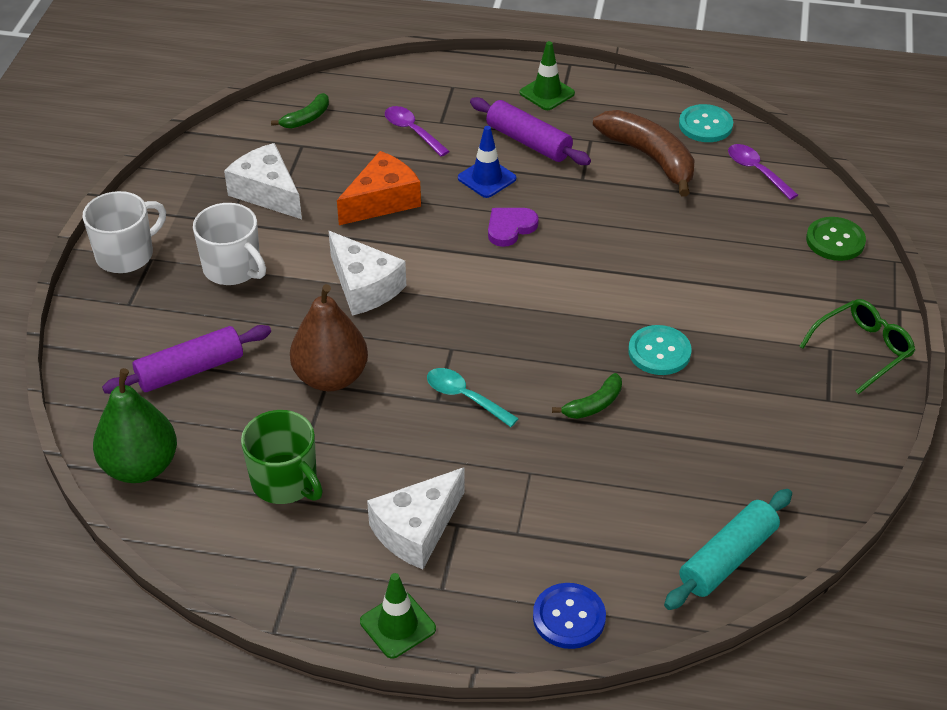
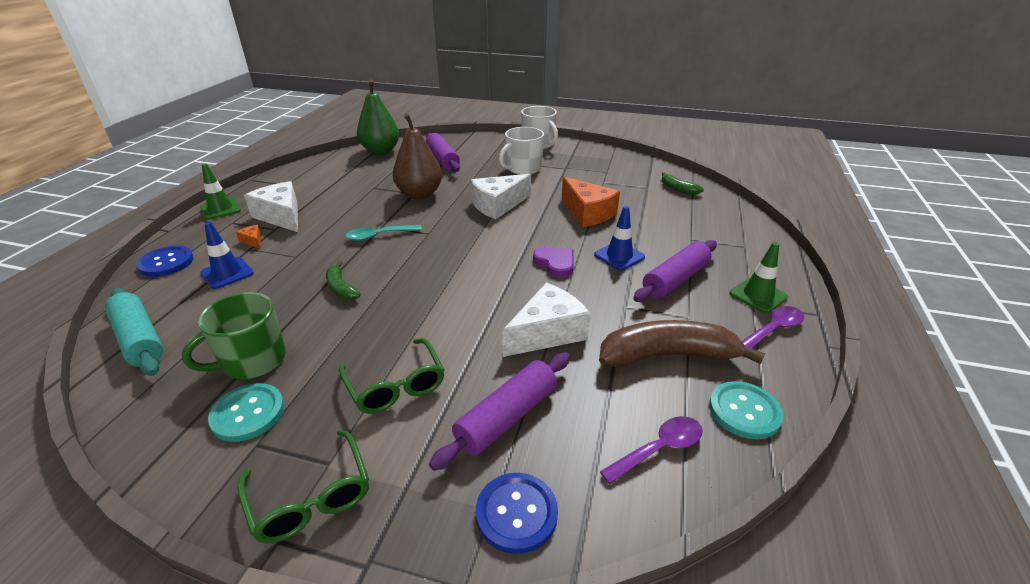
camera: 95 degrees right, 10 degrees down
white cheese [224,143,302,219] -> white cheese moved to [502,283,591,357]
green mug [241,410,323,504] -> green mug moved to [182,292,286,379]
purple spoon [385,106,450,157] -> purple spoon moved to [742,306,804,349]
turquoise spoon [427,368,519,427] -> turquoise spoon turned 150 degrees counterclockwise [346,225,422,241]
brown banana [593,110,694,197] -> brown banana turned 150 degrees counterclockwise [599,320,765,367]
turquoise button [628,325,691,375] -> turquoise button moved to [208,383,284,442]
green button [806,217,866,261] -> blue button [476,473,558,554]
none -> blue traffic cone [200,222,254,289]
none -> orange cheese [236,225,261,248]
none -> green glasses [339,338,444,414]
none -> purple rolling pin [429,353,570,471]

